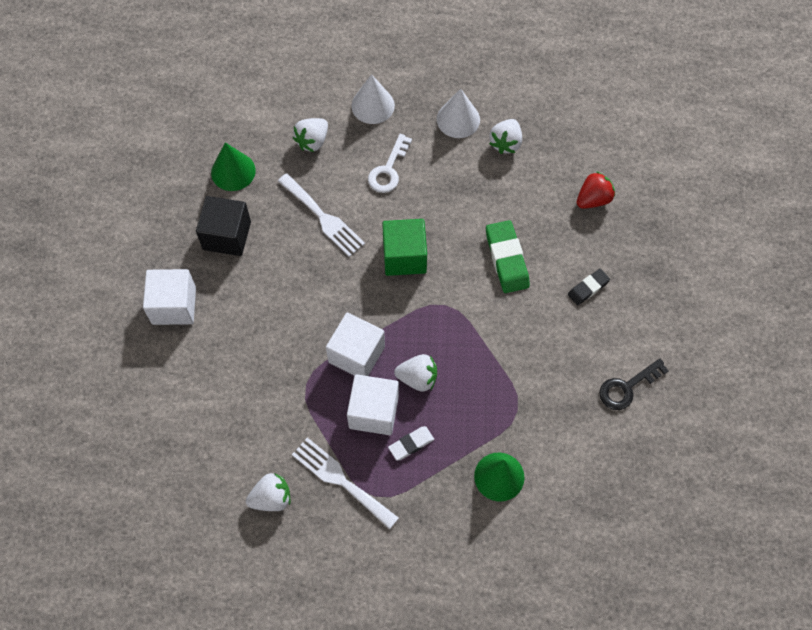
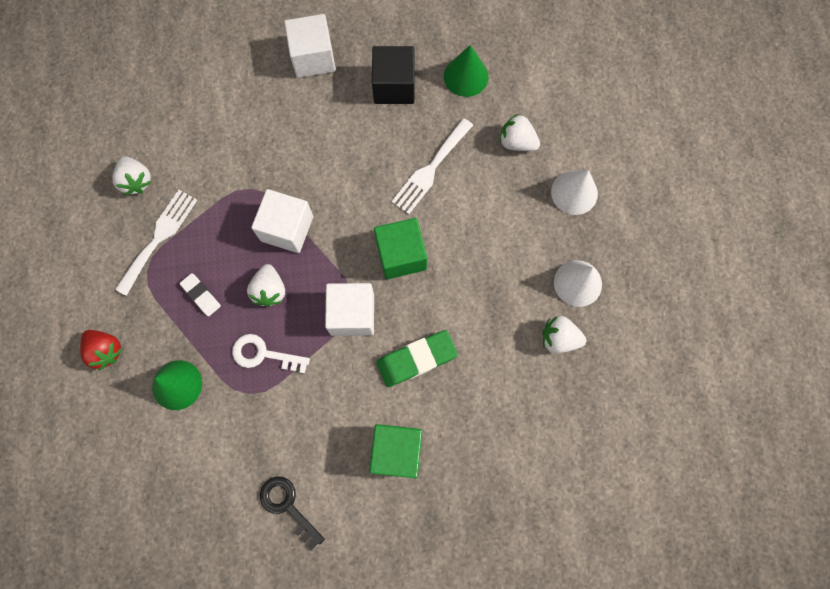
camera: 80 degrees right, 10 degrees up
white cube [347,374,399,435] -> white cube moved to [325,283,374,336]
white key [368,134,412,193] -> white key moved to [232,334,310,374]
black eraser [568,269,610,305] -> green cube [369,424,422,478]
red strawberry [577,171,615,209] -> red strawberry moved to [80,330,123,371]

